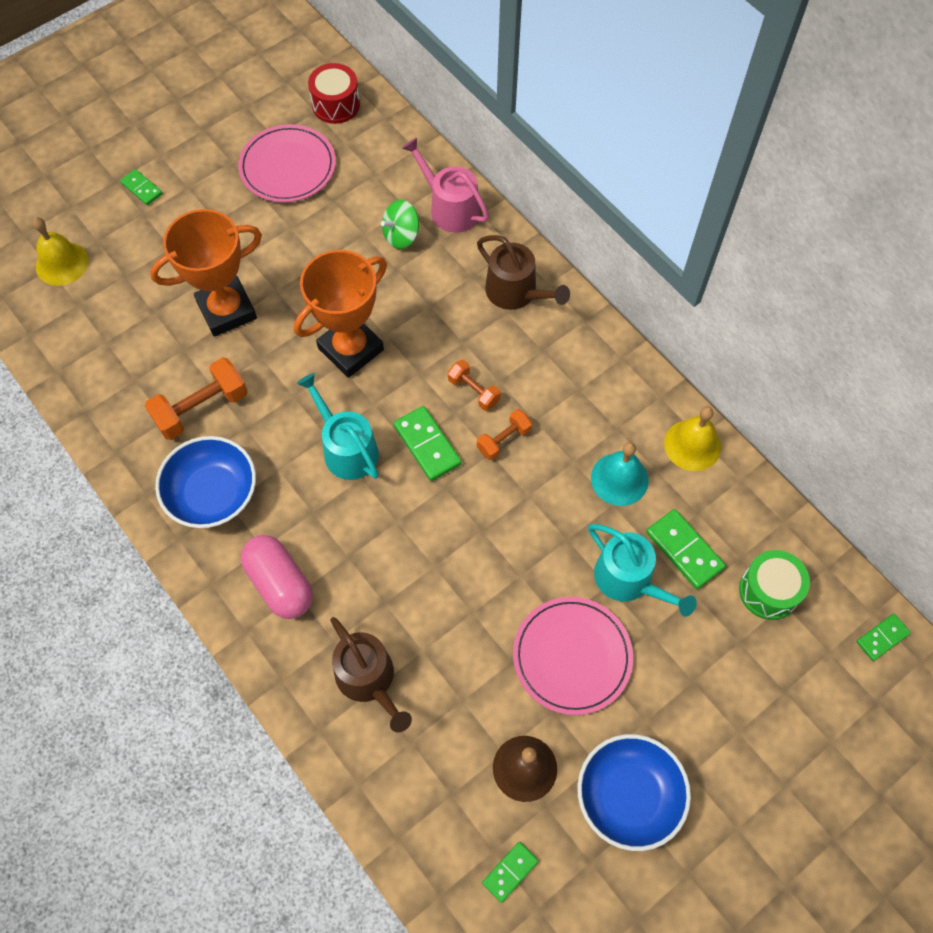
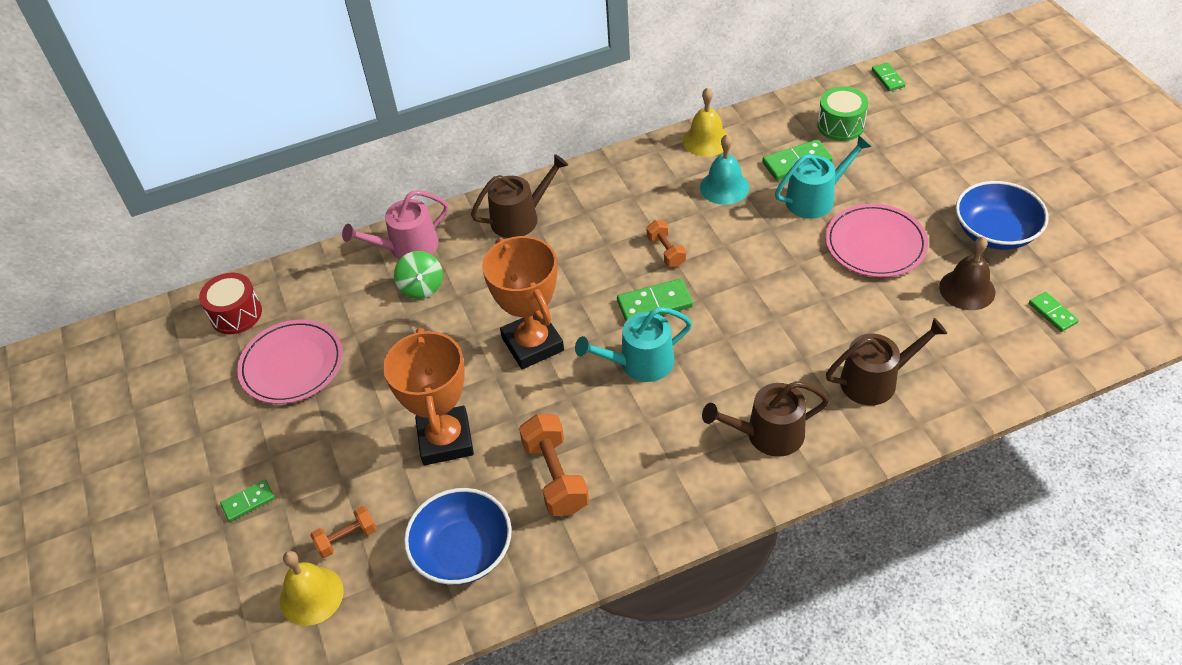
camera: 70 degrees left, 15 degrees down
blue bowl [155,436,256,528] -> blue bowl moved to [404,488,512,585]
pink capsule [241,535,313,619] -> brown watering can [702,381,829,457]
orange dumbbell [448,360,501,411] -> orange dumbbell moved to [310,506,377,558]

